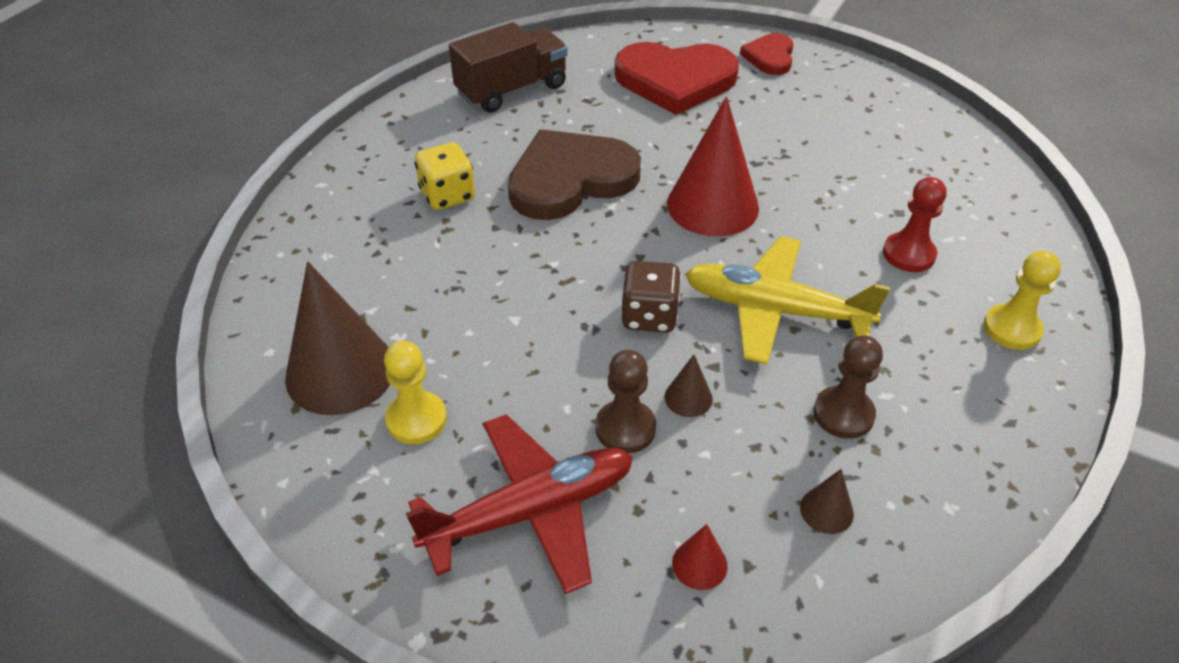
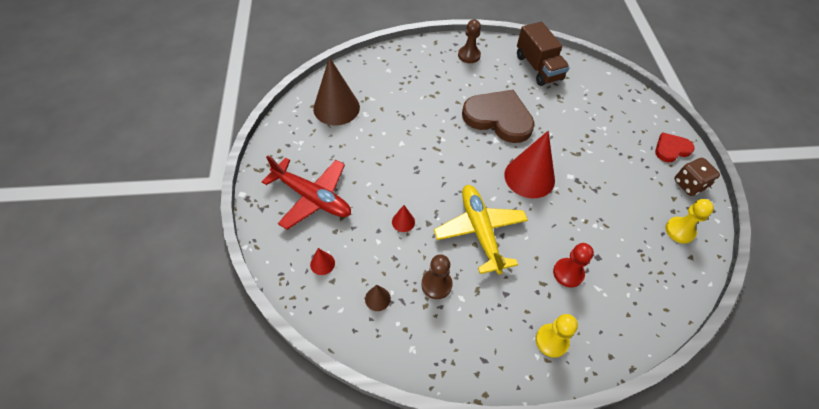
camera: 55 degrees right, 10 degrees up
yellow pawn [384,341,447,444] -> yellow pawn moved to [665,199,714,244]
yellow dice [415,142,475,210] -> none
brown truck [449,22,568,113] -> brown truck turned 45 degrees clockwise [517,22,570,86]
brown pawn [595,350,656,454] -> brown pawn moved to [458,19,481,63]
red heart [614,42,739,115] -> none
brown dice [621,261,681,333] -> brown dice moved to [674,158,720,196]
brown cone [665,354,713,417] -> red cone [392,205,415,232]

